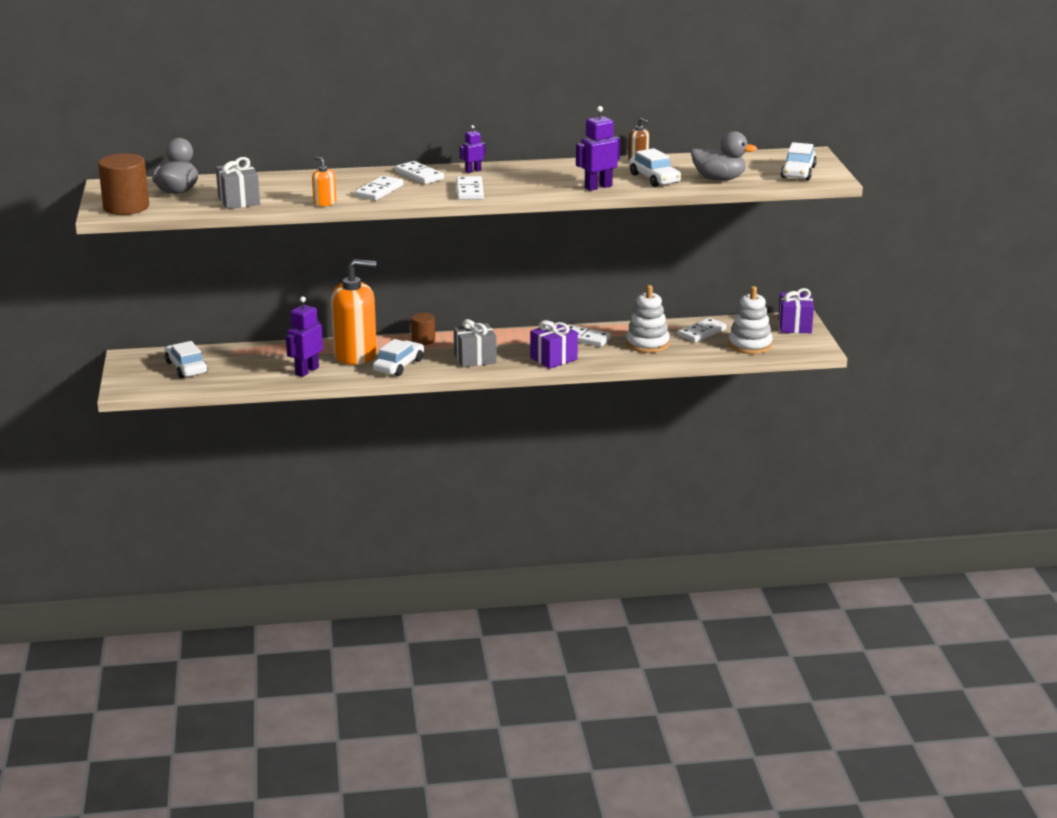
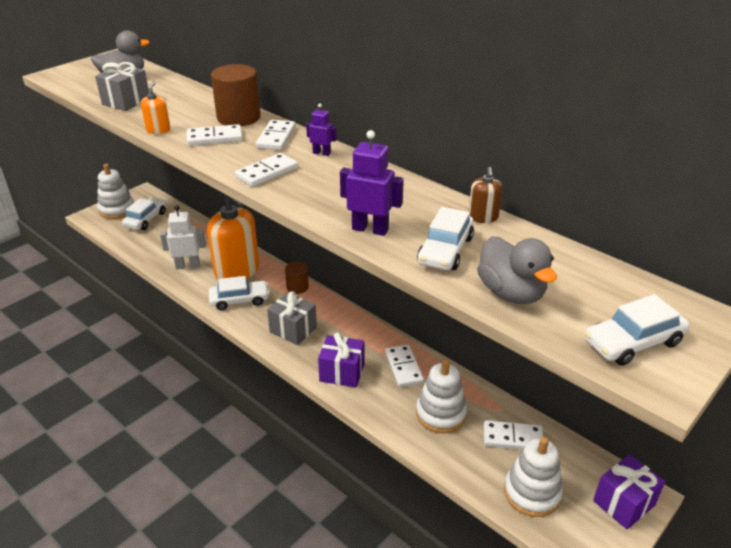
camera: 50 degrees right, 10 degrees up
brown cylinder [98,153,149,215] -> brown cylinder moved to [211,64,261,126]
purple robot [286,296,323,377] -> white robot [160,205,206,269]
none -> white stacking toy [97,164,134,219]

